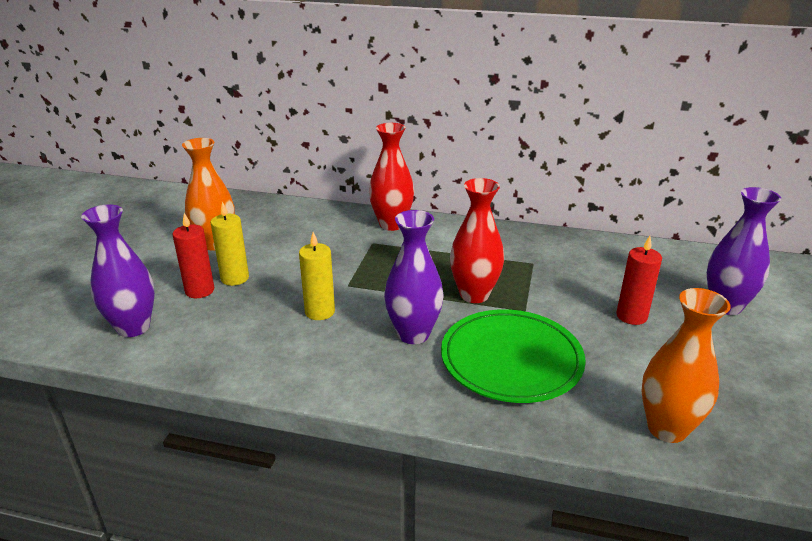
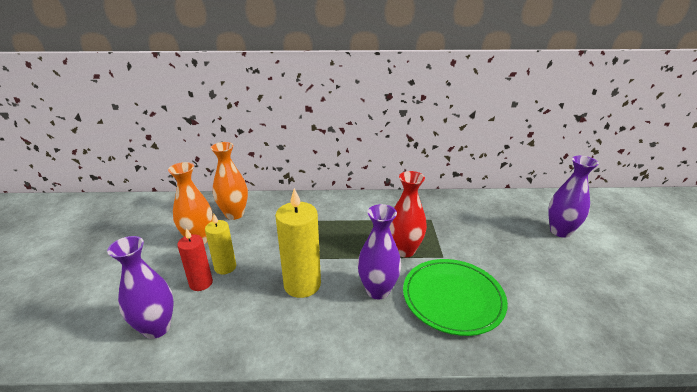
camera: 15 degrees left, 0 degrees up
yellow candle [299,232,335,320] -> yellow candle [275,188,321,298], size x1.64
red vase [369,123,414,231] -> none
red candle [616,236,662,325] -> none
orange vase [641,288,731,443] -> orange vase moved to [211,142,248,220]

